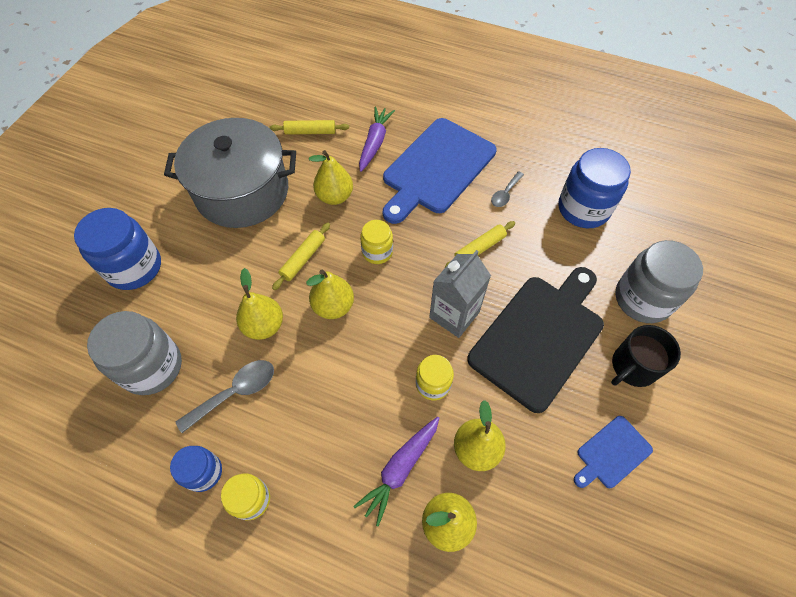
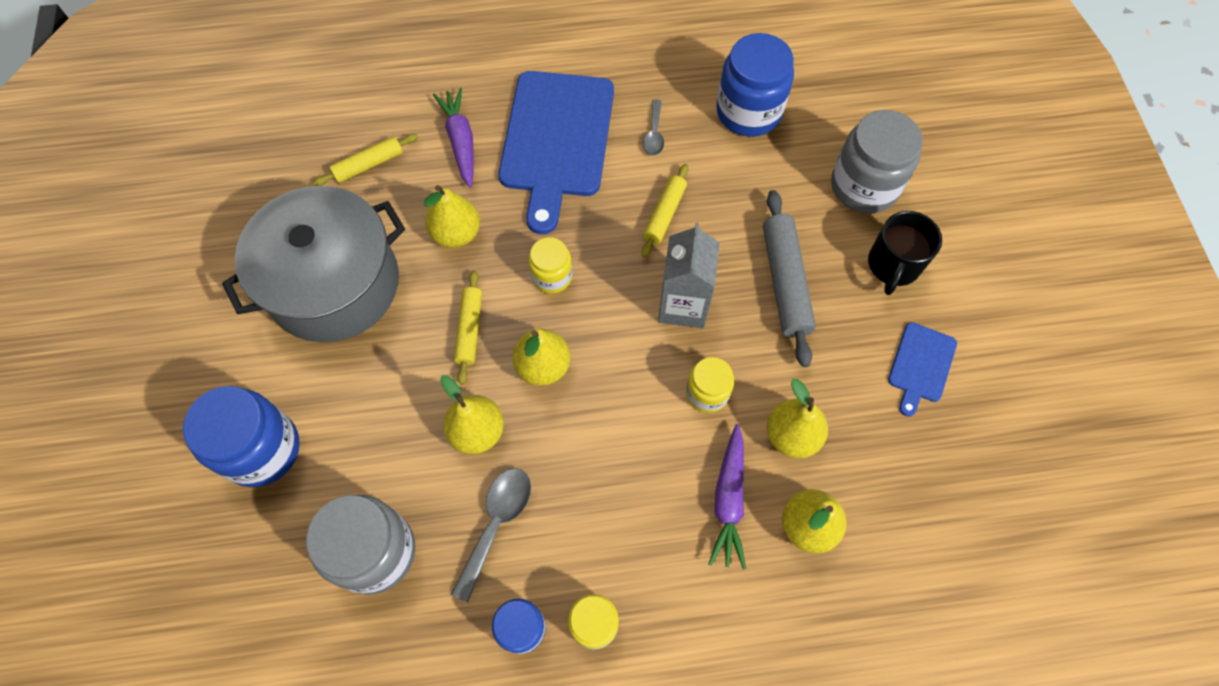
camera: 30 degrees left, 5 degrees up
black cutting board [467,267,604,413] -> grey rolling pin [763,190,816,367]

